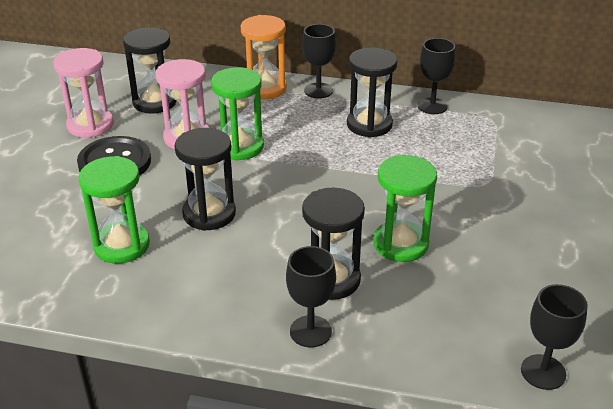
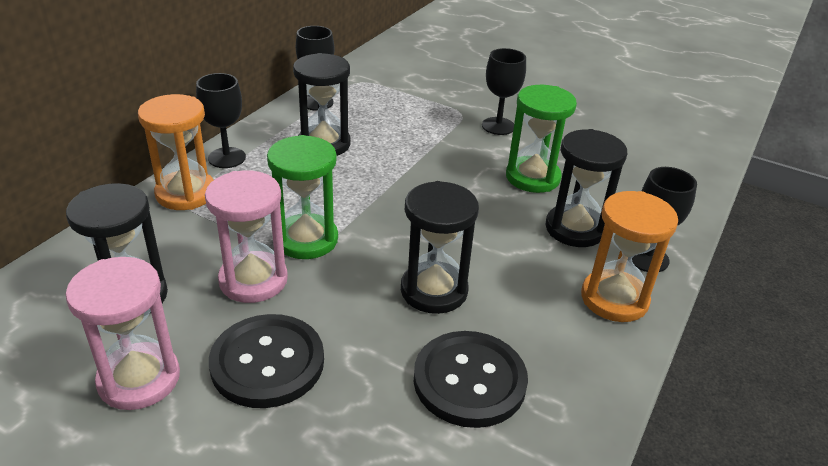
camera: 75 degrees left, 0 degrees up
green hourglass [79,156,150,263] -> black button [414,331,528,428]
black goblet [521,284,588,390] -> black goblet moved to [482,48,526,135]
none -> orange hourglass [581,191,678,322]

